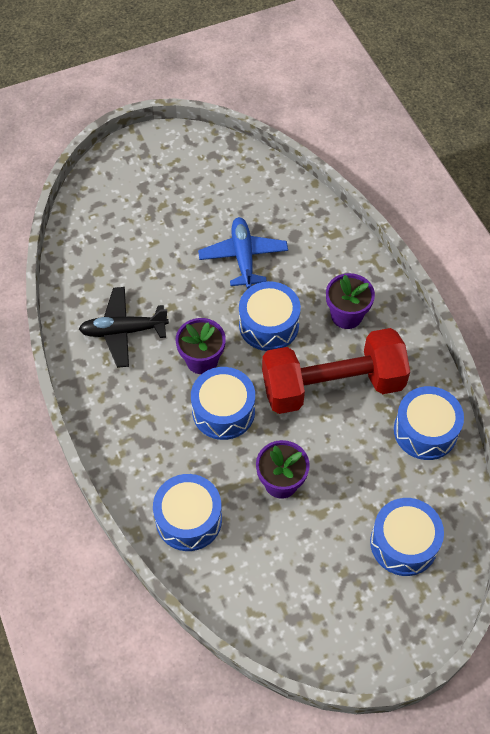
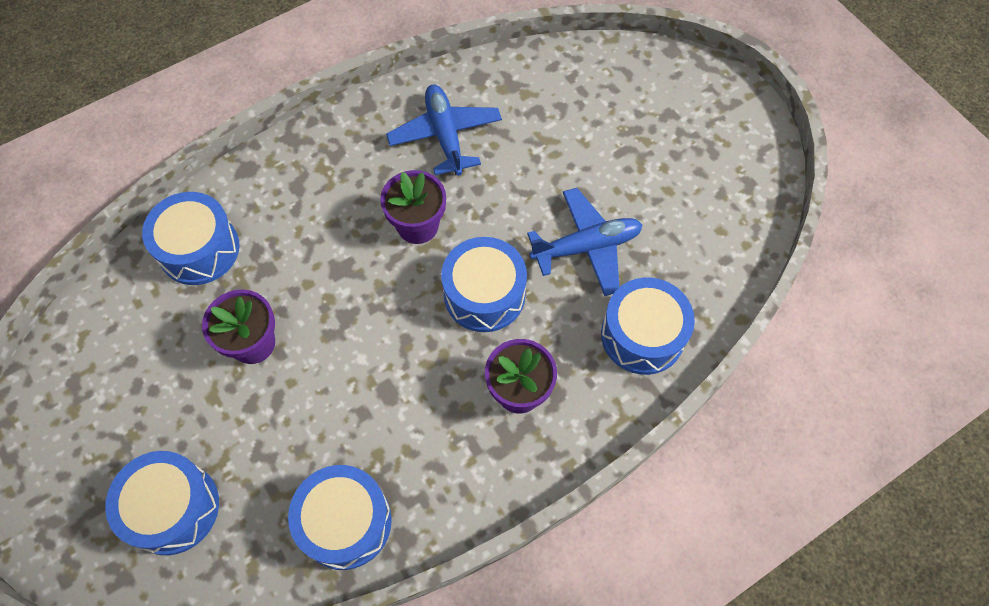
camera: 80 degrees right, 5 degrees up
black plane [79,287,169,368] -> blue plane [386,85,502,176]
blue drum [191,367,255,440] -> blue drum moved to [601,278,695,375]
red dumbbell [262,328,410,414] -> none

